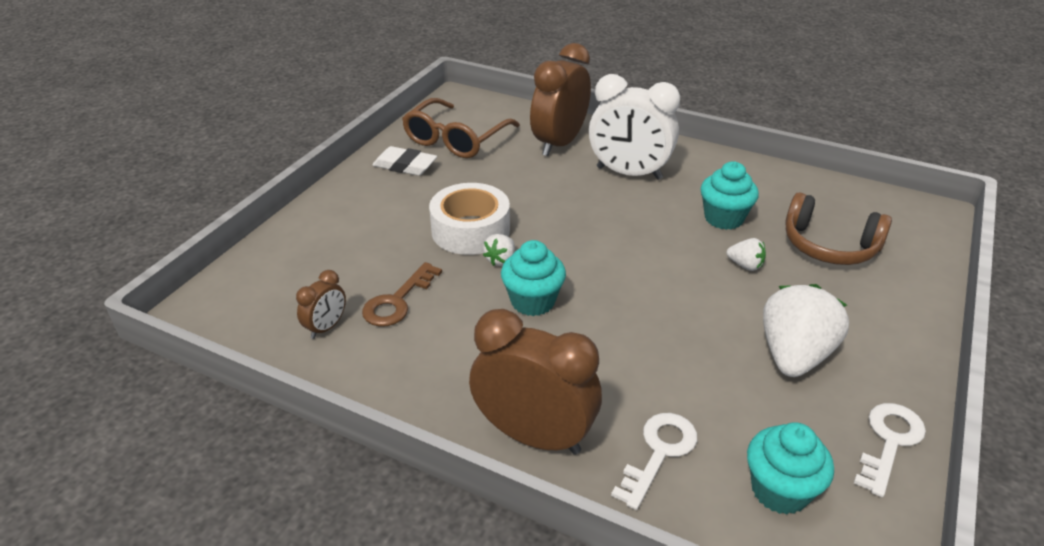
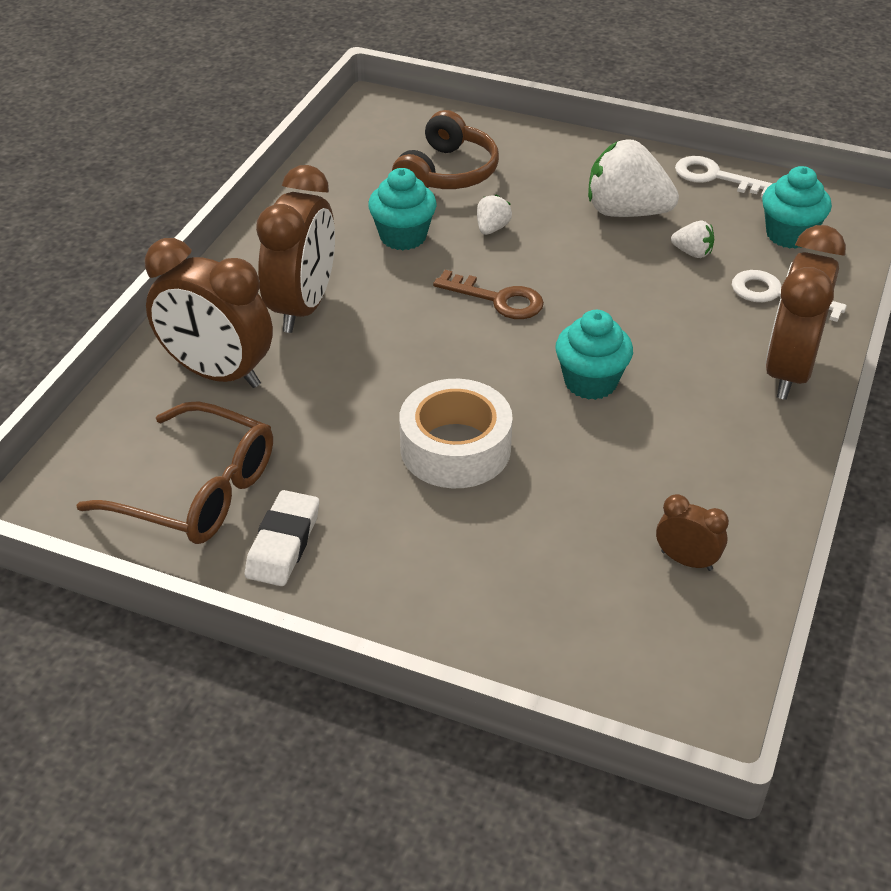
camera: 95 degrees left, 5 degrees up
brown key [362,262,442,327] -> brown key moved to [433,270,544,319]
white strawberry [483,234,515,266] -> white strawberry moved to [671,221,714,258]
white clock [589,74,680,180] -> brown clock [256,165,335,333]

